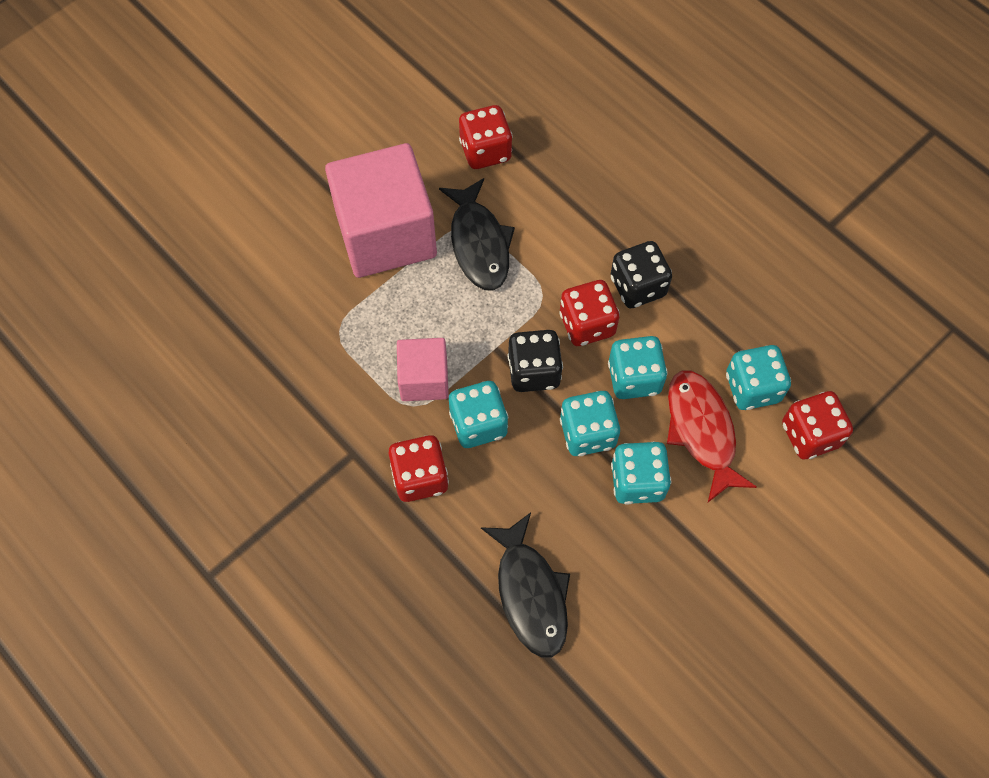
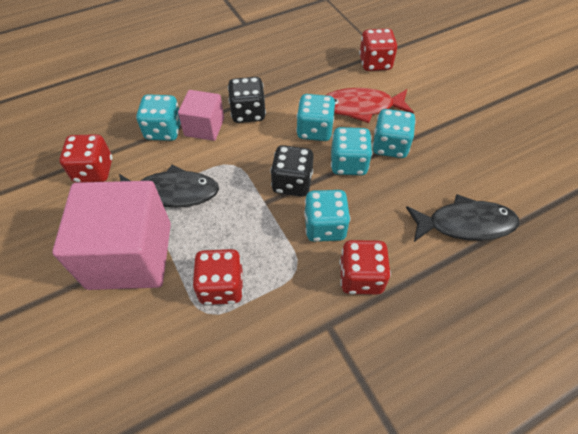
camera: 75 degrees left, 10 degrees down
pink cube [397,338,449,401] -> pink cube moved to [178,90,224,141]
red dice [559,280,620,346] -> red dice moved to [192,249,243,305]
turquoise dice [726,345,791,410] -> turquoise dice moved to [136,94,181,141]

